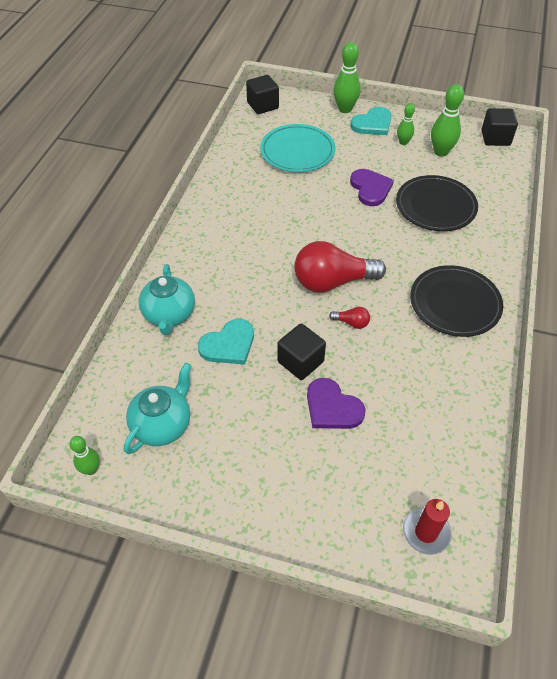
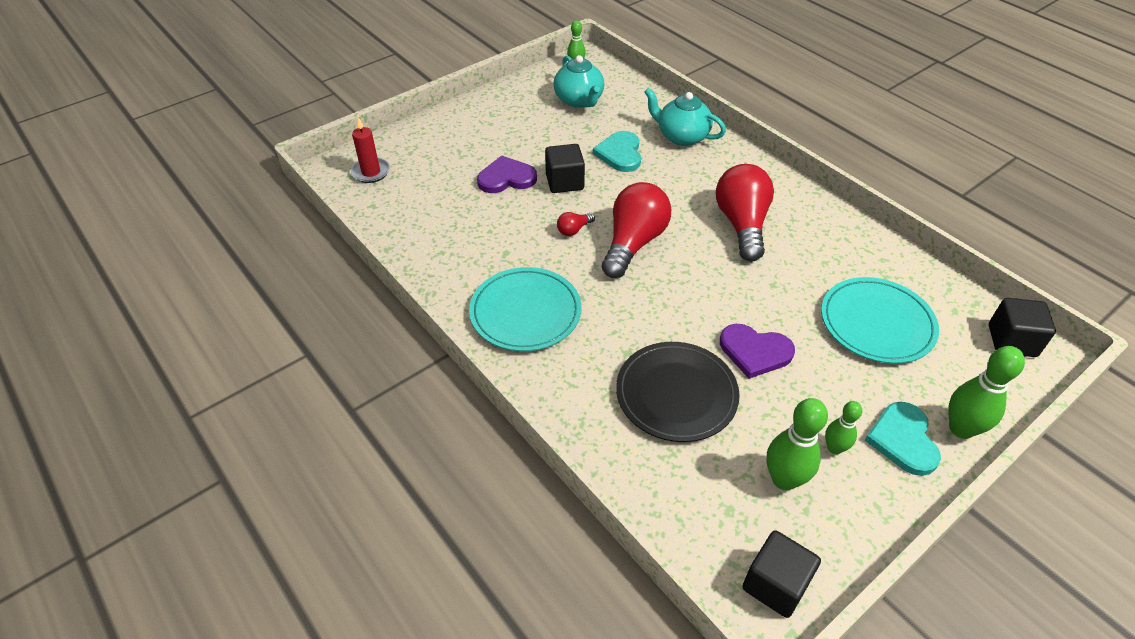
camera: 125 degrees right, 5 degrees down
black plate [410,265,503,337] -> turquoise plate [469,267,582,351]
none -> red light bulb [716,164,774,262]

